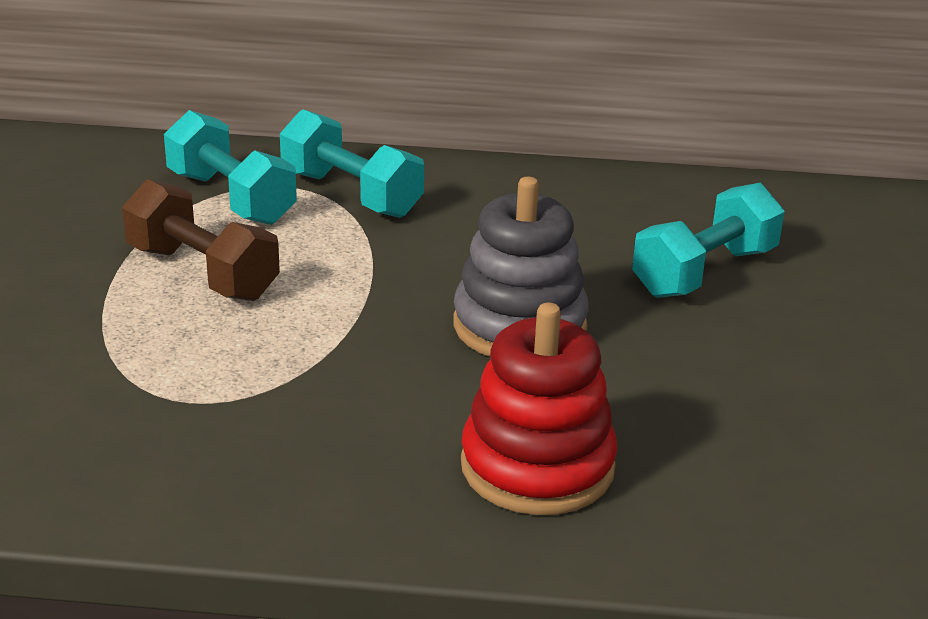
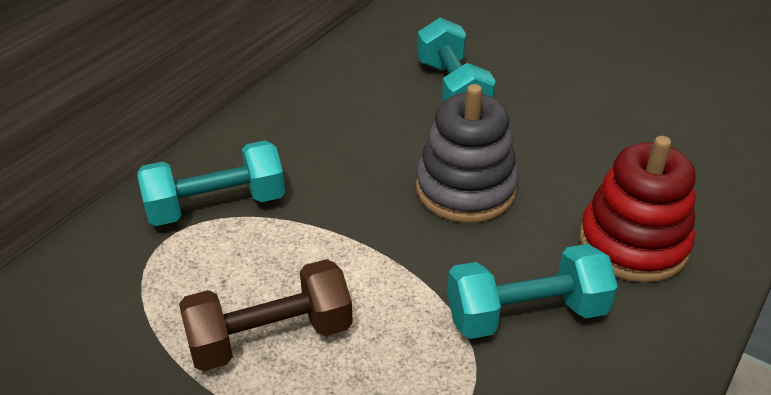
camera: 60 degrees left, 10 degrees up
turquoise dumbbell [164,110,297,225] -> turquoise dumbbell moved to [447,244,618,339]

